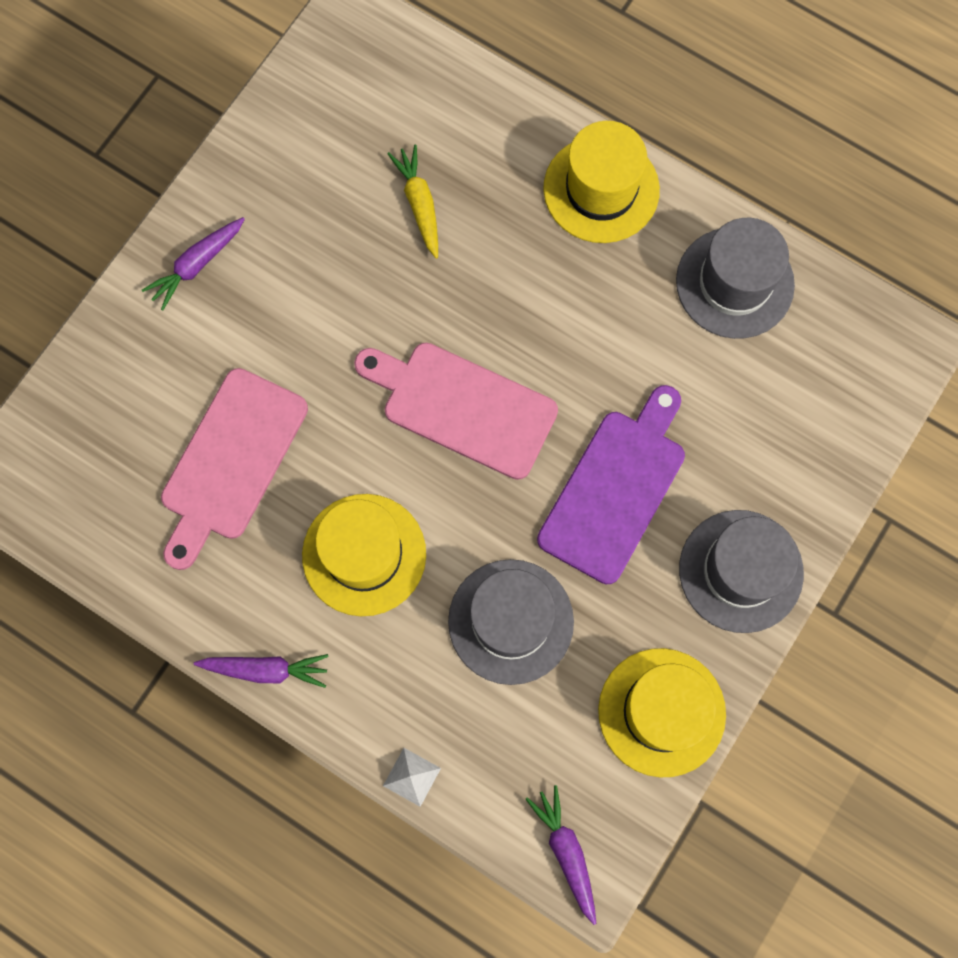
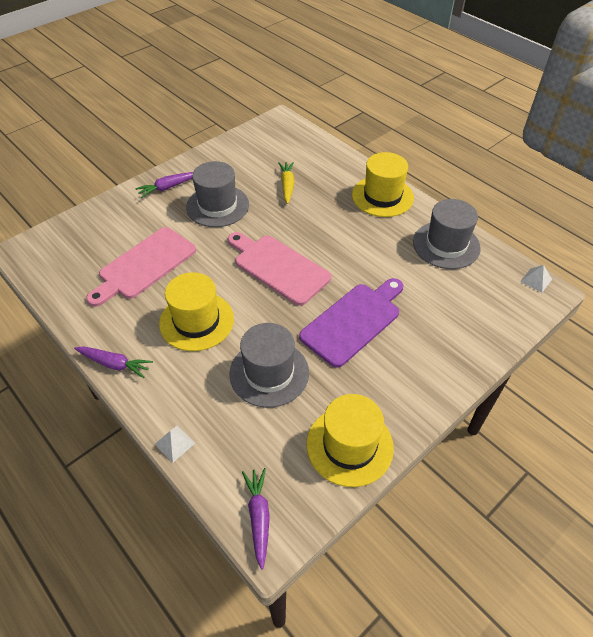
camera: 15 degrees right, 25 degrees down
grey hat [679,510,804,633] -> grey hat moved to [186,161,249,227]
none -> white pyramid [520,265,552,293]

